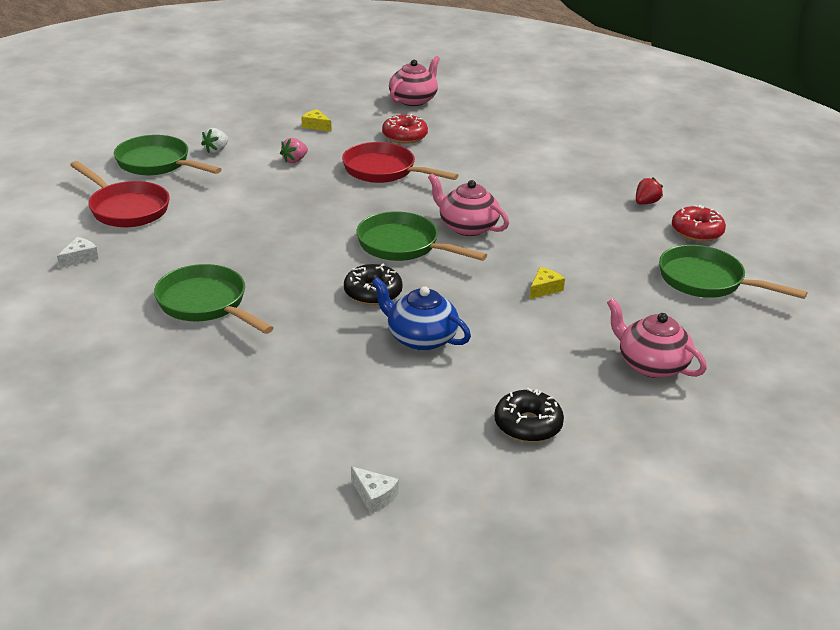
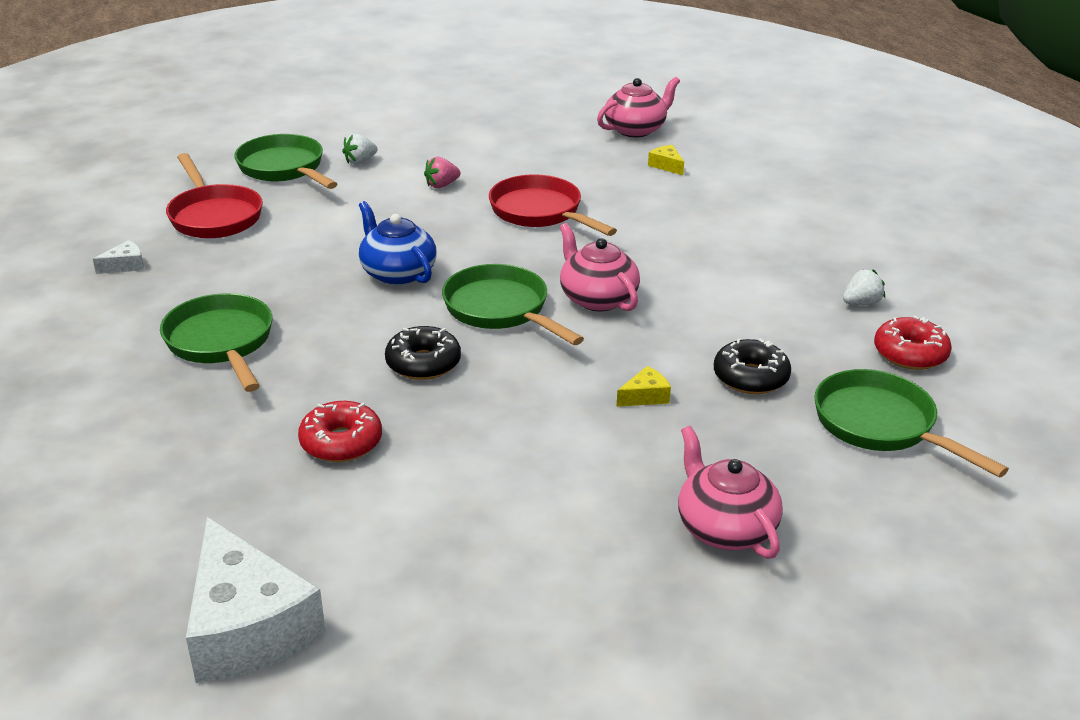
camera: 20 degrees right, 0 degrees up
yellow cheese [302,109,331,132] -> yellow cheese moved to [648,145,684,175]
white cheese [351,466,399,514] -> white cheese [186,517,326,683], size x2.47
blue teapot [372,277,471,351] -> blue teapot moved to [359,201,437,285]
red donut [382,114,428,144] -> red donut moved to [298,401,382,462]
black donut [494,388,564,442] -> black donut moved to [714,338,791,394]
red strawberry [636,177,663,205] -> white strawberry [843,269,885,305]

